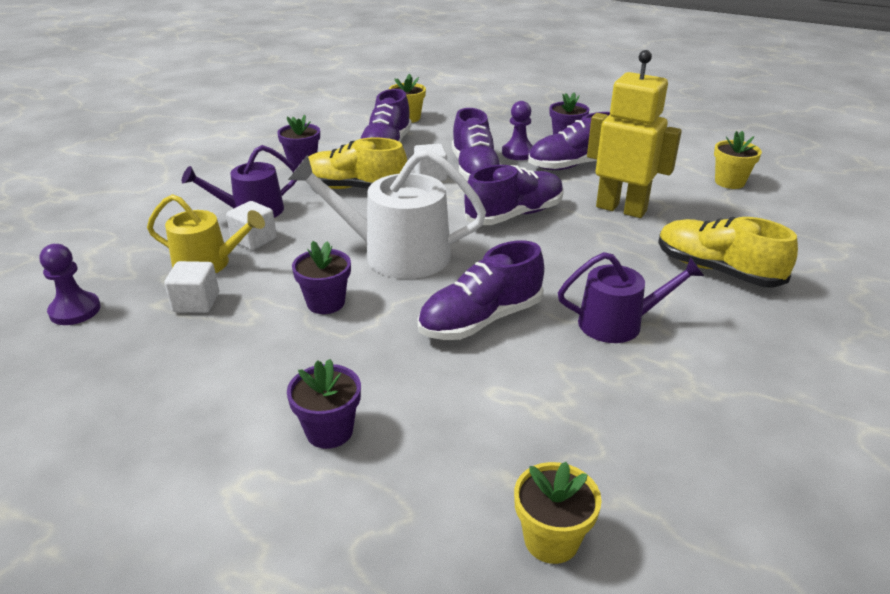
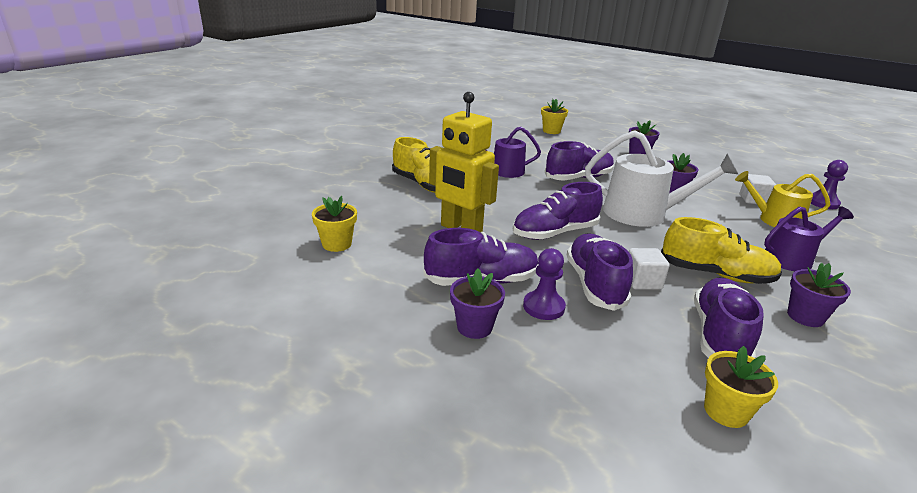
camera: 175 degrees left, 5 degrees down
white cube [226,201,277,250] -> none

